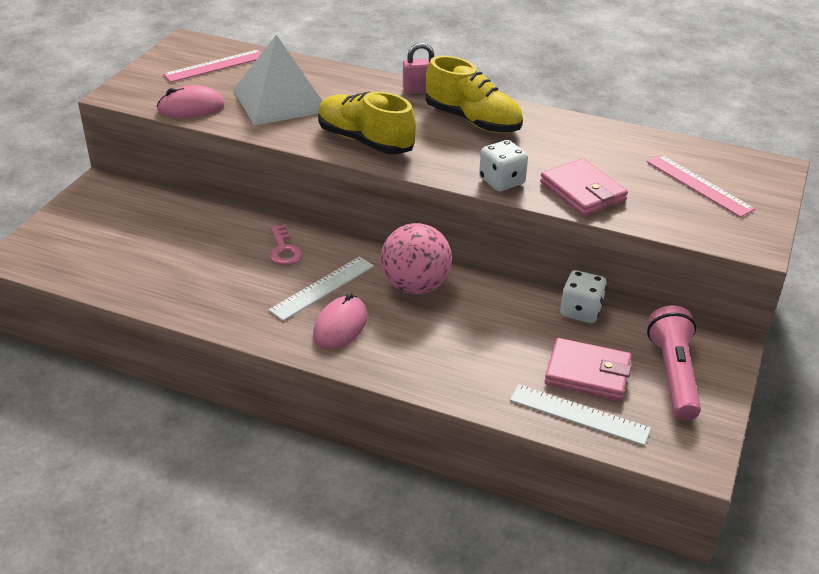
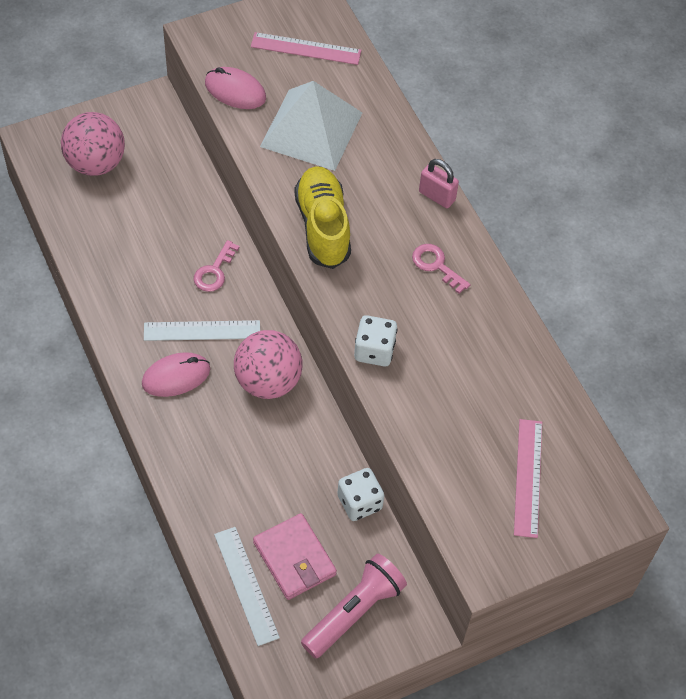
camera: 40 degrees right, 20 degrees up
yellow shoe [426,55,523,133] -> pink key [412,244,471,294]
pink wallet [540,158,628,216] -> none
none -> pink ball [61,112,125,176]

